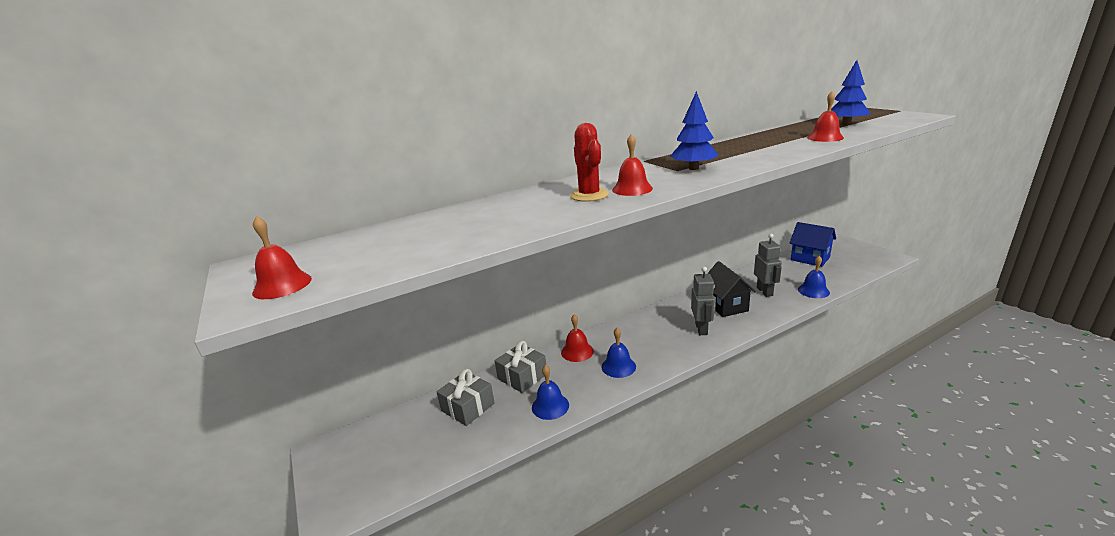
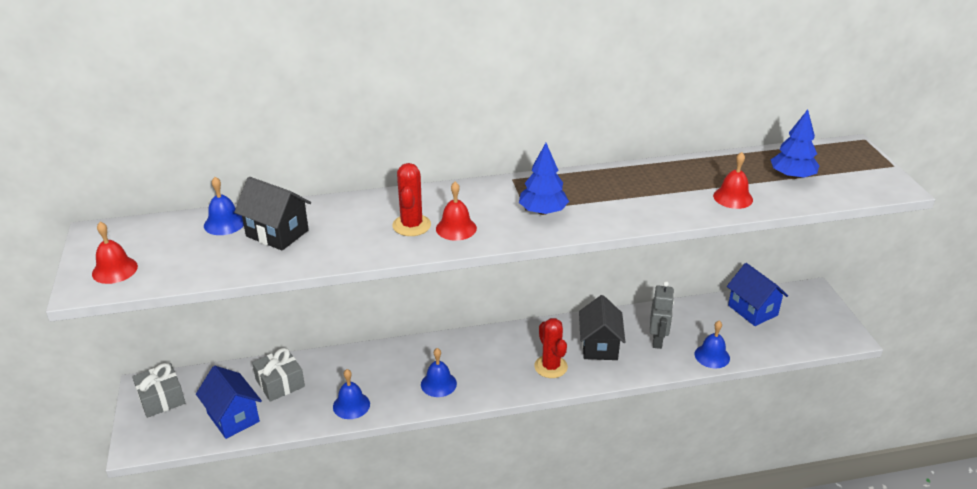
camera: 15 degrees right, 10 degrees up
grey gift [495,341,546,393] -> grey gift moved to [132,363,185,418]
red bell [561,314,594,362] -> none
grey robot [691,267,715,335] -> red cactus [534,318,568,378]
none -> blue house [196,366,262,439]
none -> blue bell [204,177,244,235]
none -> black house [234,177,311,251]

